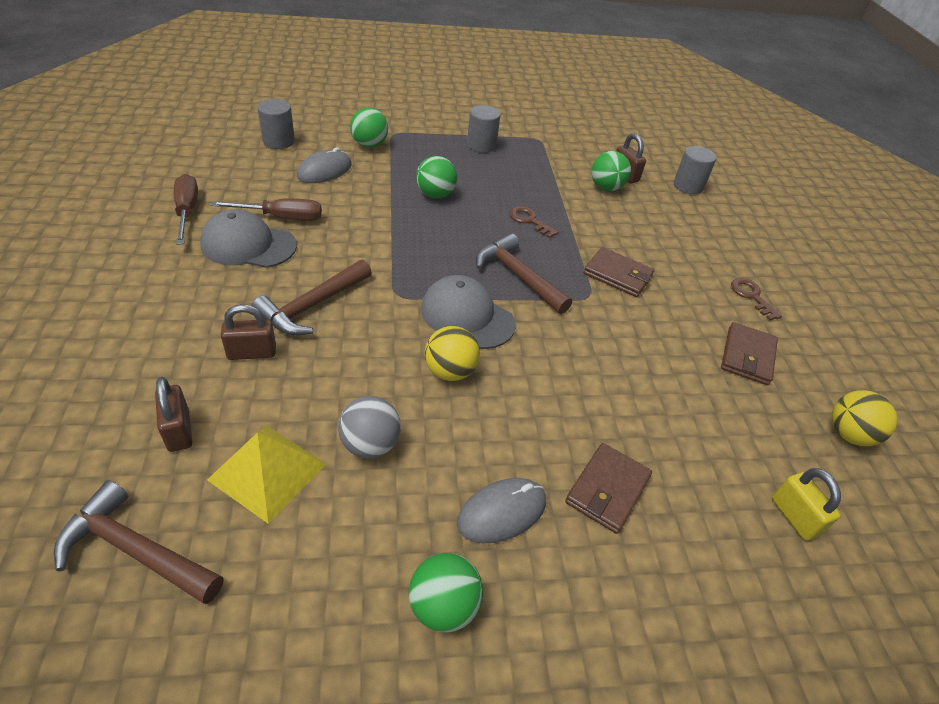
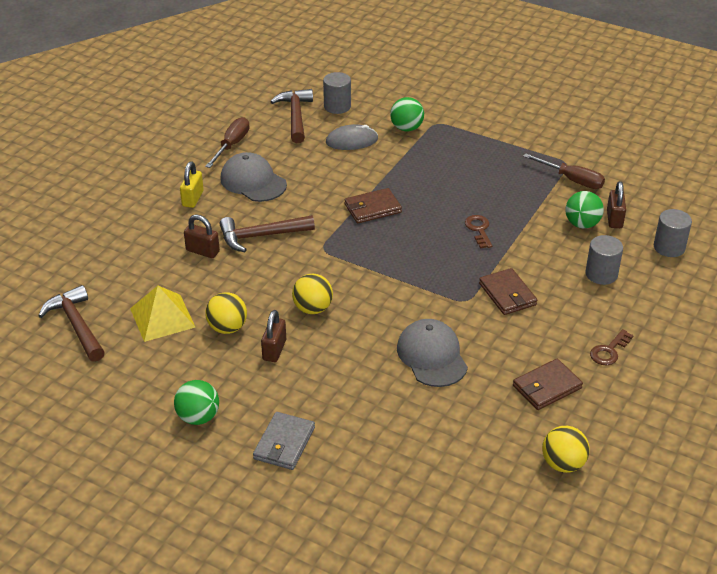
camera: 40 degrees right, 5 degrees down
brown padlock [155,377,192,452] -> brown padlock moved to [261,310,286,362]
brown screwdriver [210,198,322,221] -> brown screwdriver moved to [523,153,605,189]
grey ball [338,396,401,458] -> yellow ball [205,292,247,334]
green ball [416,156,457,198] -> none
grey cap [421,275,516,349] -> grey cap moved to [397,319,468,387]
grey mouse [457,478,546,543] -> none
grey cylinder [467,105,501,153] -> grey cylinder moved to [585,235,623,285]
brown hammer [476,233,572,314] -> brown hammer moved to [270,89,313,143]
brown wallet [565,443,652,534] -> brown wallet moved to [344,188,402,223]
brown key [731,278,782,321] -> brown key turned 150 degrees counterclockwise [590,329,634,365]
yellow padlock [772,468,841,541] -> yellow padlock moved to [180,161,204,208]
none -> grey wallet [253,412,315,470]

